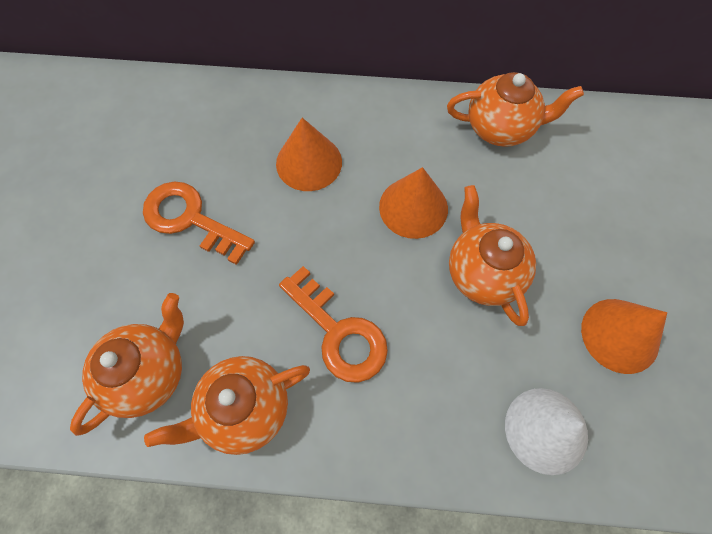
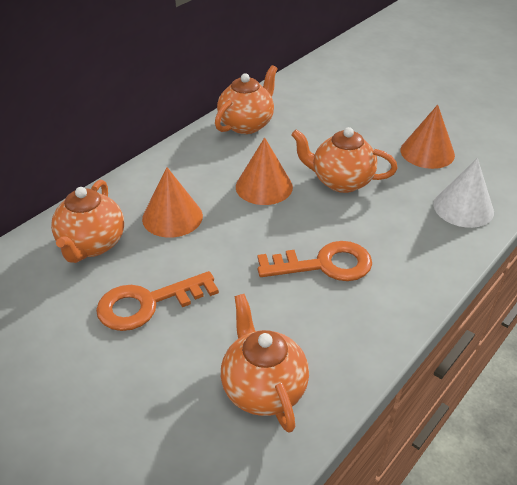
camera: 55 degrees left, 25 degrees down
orange teapot [144,356,310,455] -> orange teapot moved to [51,180,124,263]

